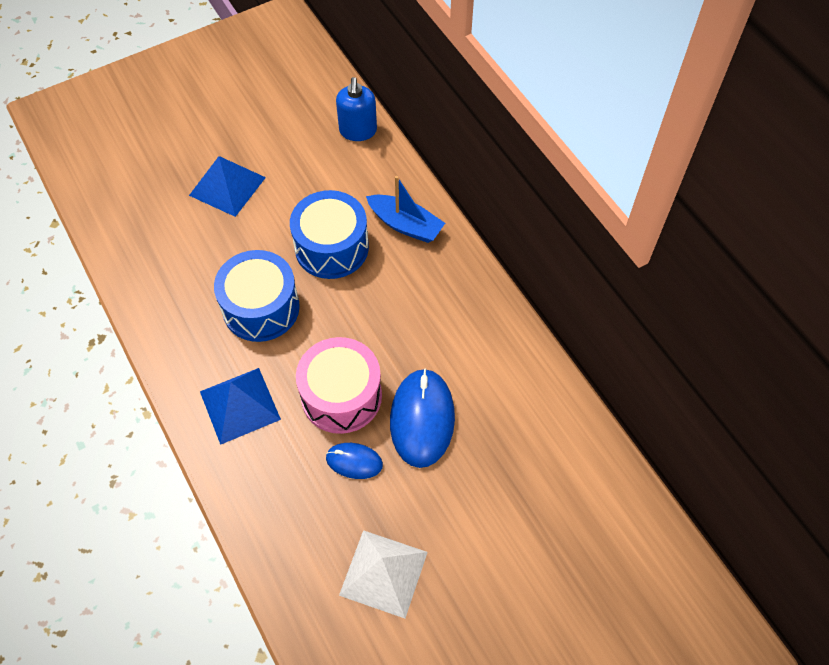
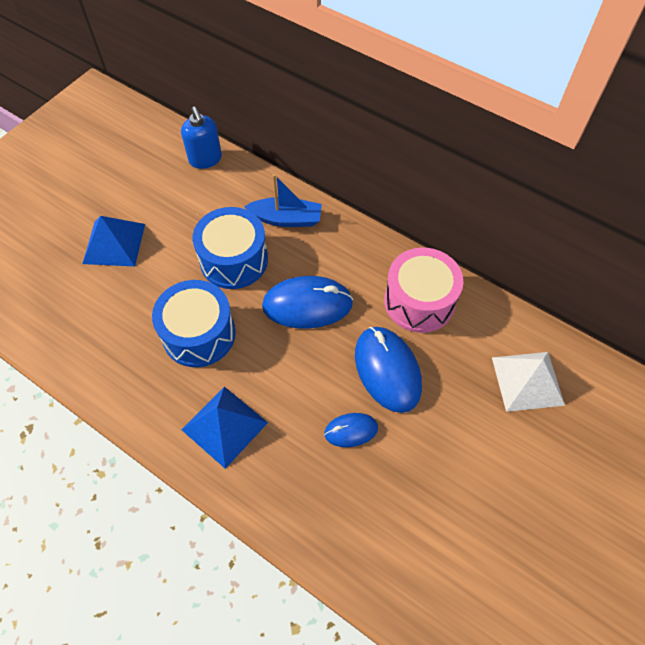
camera: 25 degrees left, 0 degrees up
pink drum [296,337,382,434] -> pink drum moved to [384,248,464,333]
white pyramid [339,530,428,618] -> white pyramid moved to [492,352,565,412]
none -> blue mouse [262,276,353,329]

